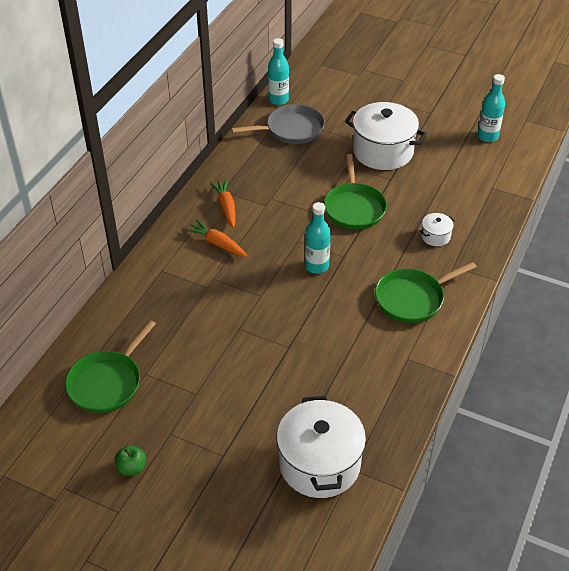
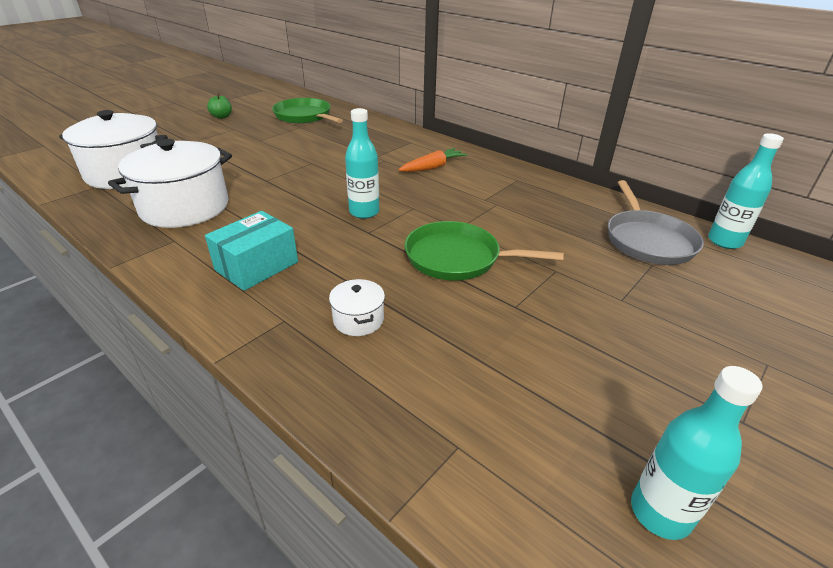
camera: 105 degrees right, 10 degrees down
orange carrot [209,179,236,228] -> none
white pot [345,102,427,170] -> white pot moved to [108,139,232,228]
green pan [375,262,477,323] -> turquoise box [205,211,298,291]

